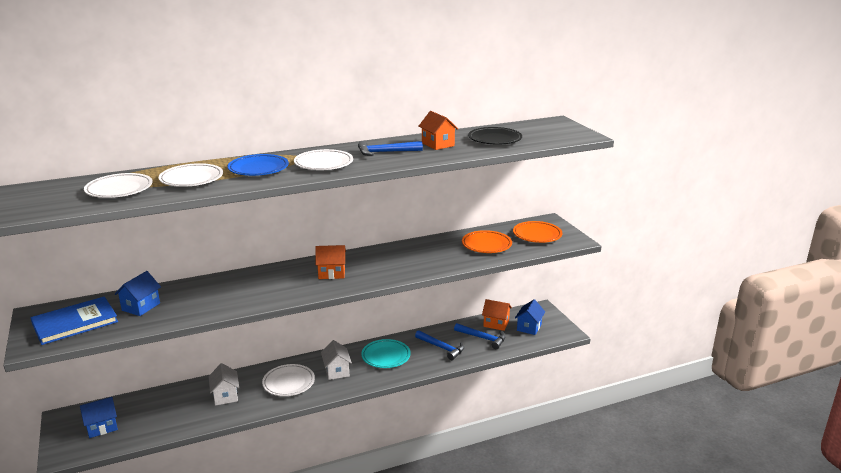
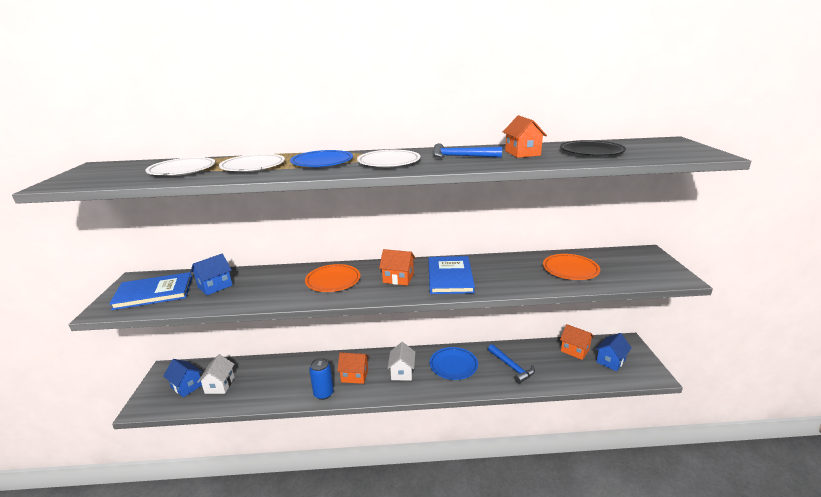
camera: 20 degrees right, 0 degrees up
blue house [80,397,118,438] -> blue house turned 45 degrees clockwise [163,359,202,397]
white house [209,363,239,406] -> white house moved to [198,354,234,394]
white plate [262,364,315,396] -> orange house [337,352,369,384]
turquoise plate [361,339,411,368] -> blue plate [430,347,478,380]
blue hammer [454,323,505,349] -> none
orange plate [513,221,562,243] -> orange plate moved to [305,264,360,292]
none -> blue can [309,358,334,400]
none -> blue book [428,256,475,294]

